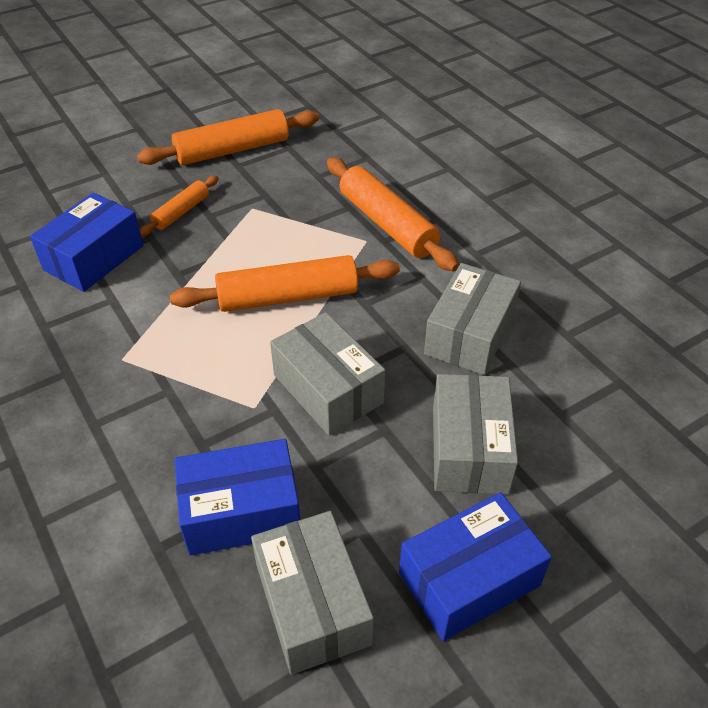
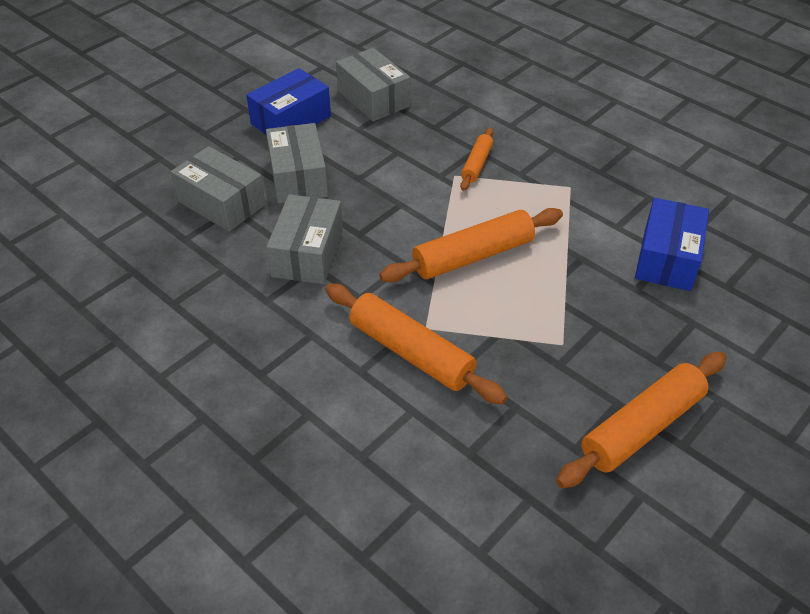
camera: 165 degrees right, 0 degrees up
orange rolling pin [140,176,219,236] -> orange rolling pin moved to [460,128,494,191]
blue box [175,439,300,555] -> none
grey box [270,312,385,436] -> grey box moved to [171,146,266,232]

